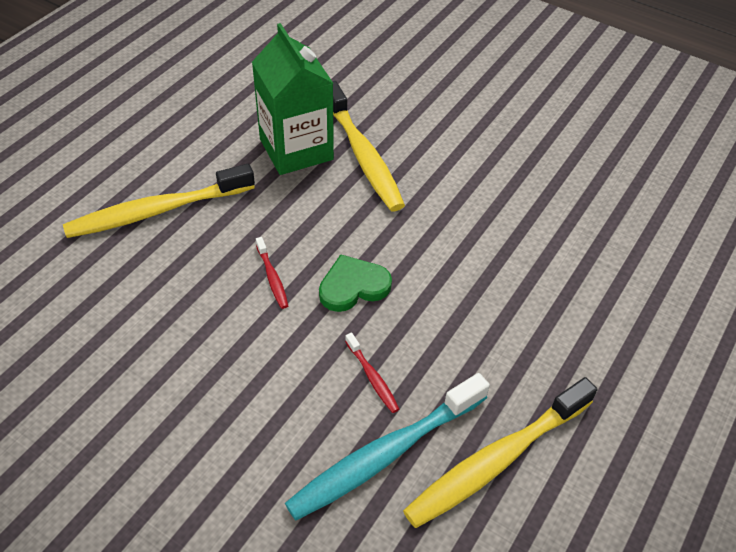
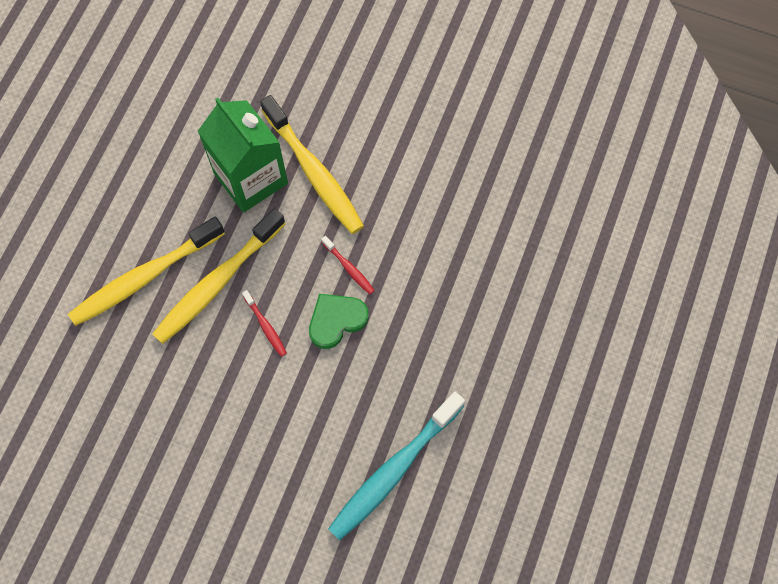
camera: 10 degrees left, 20 degrees up
red toothbrush [345,333,399,413] -> red toothbrush moved to [321,236,375,294]
yellow toothbrush [403,377,597,528] -> yellow toothbrush moved to [152,208,285,344]

